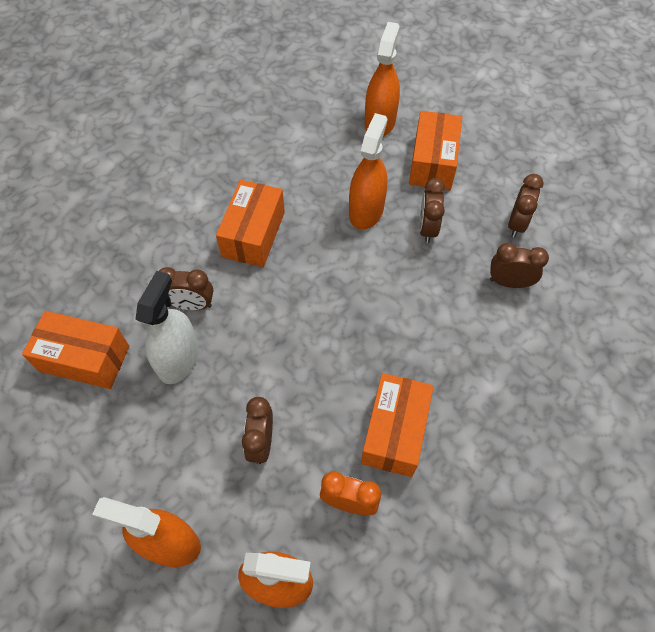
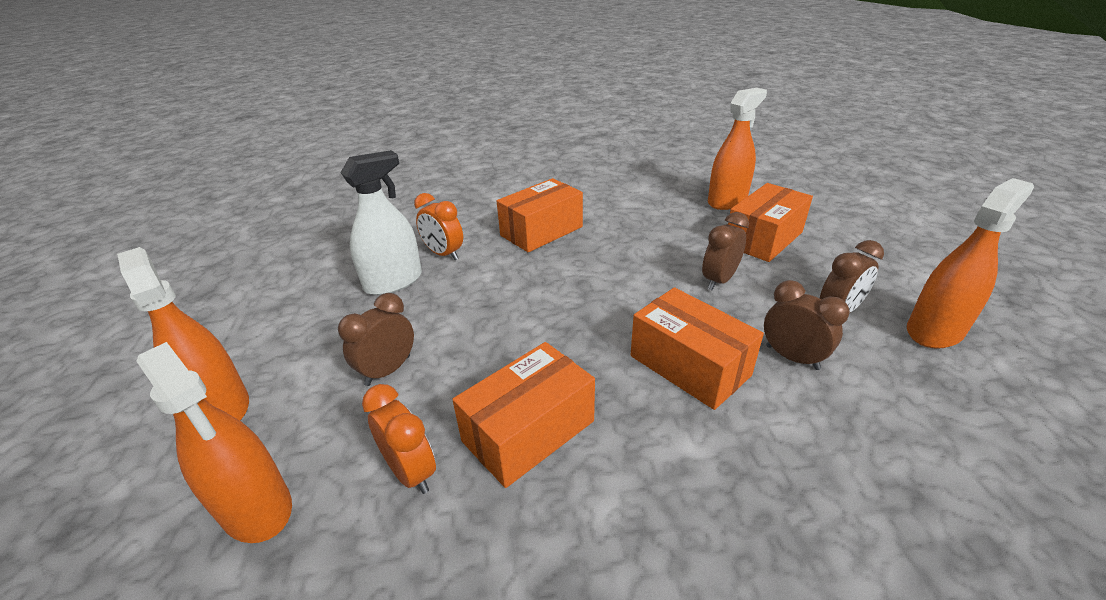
camera: 35 degrees right, 25 degrees down
orange box [22,311,129,389] -> orange box moved to [631,287,764,410]
brown clock [159,267,213,311] -> orange clock [414,193,463,260]
orange spray bottle [349,113,388,230] -> orange spray bottle moved to [907,178,1034,349]

